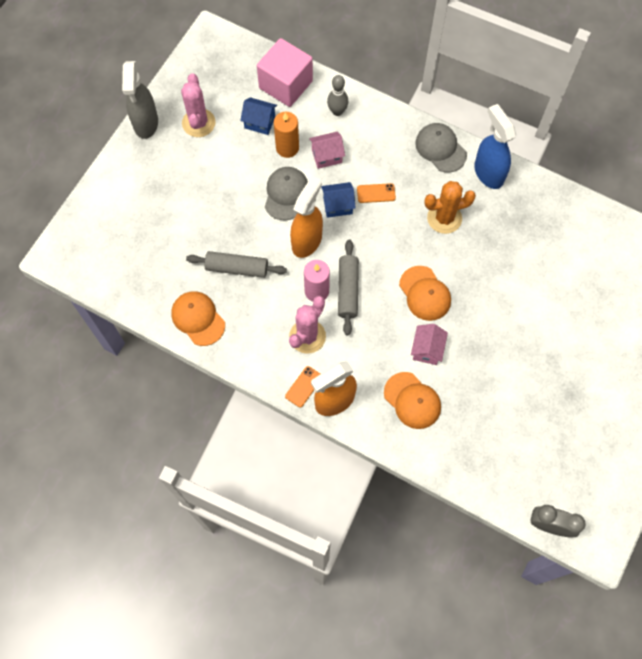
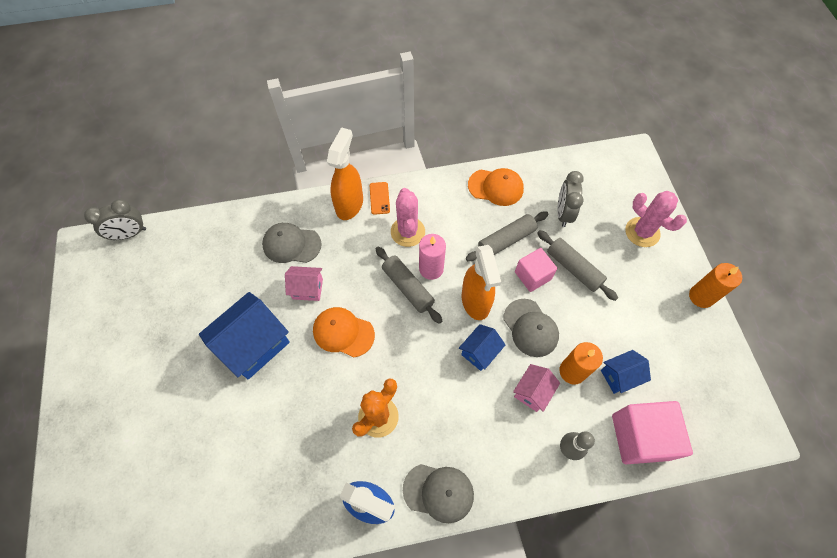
camera: 140 degrees right, 5 degrees down
grey spray bottle [122,61,158,139] -> orange candle [689,263,742,308]
pink cactus [181,73,215,137] -> pink cactus moved to [625,191,687,247]
orange phone [357,183,396,203] -> none
orange cap [384,372,441,429] -> grey cap [262,223,322,263]
pink house [411,324,448,365] -> pink house turned 60 degrees counterclockwise [285,266,323,301]
none -> blue house [199,292,290,380]
none -> pink cube [515,248,557,292]
none -> grey rolling pin [537,230,618,301]
none -> grey clock [557,171,584,227]

